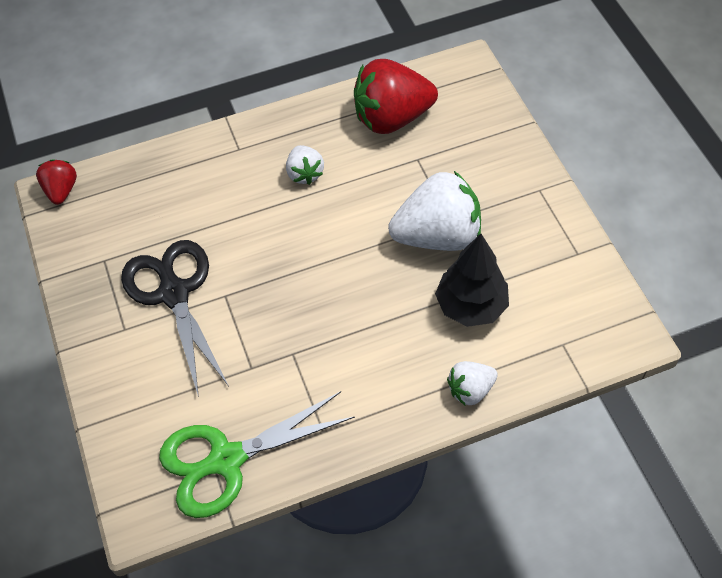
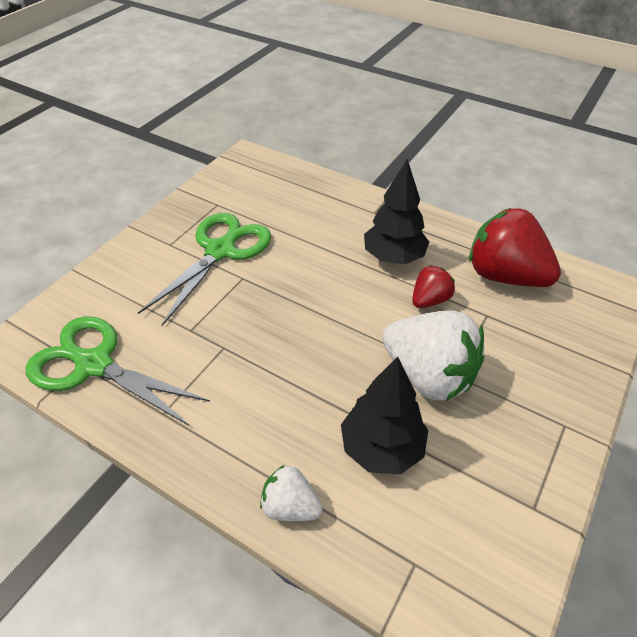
camera: 50 degrees right, 10 degrees down
red strawberry [36,160,77,205] -> red strawberry moved to [412,265,455,308]
black scissors [121,240,228,397] -> green scissors [138,213,271,326]
white strawberry [286,145,324,185] -> black tree [364,159,429,264]

